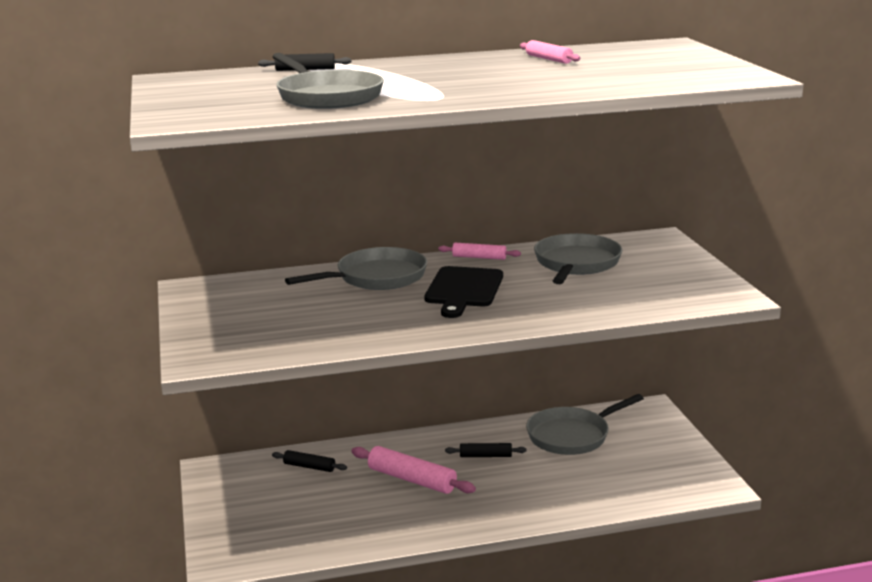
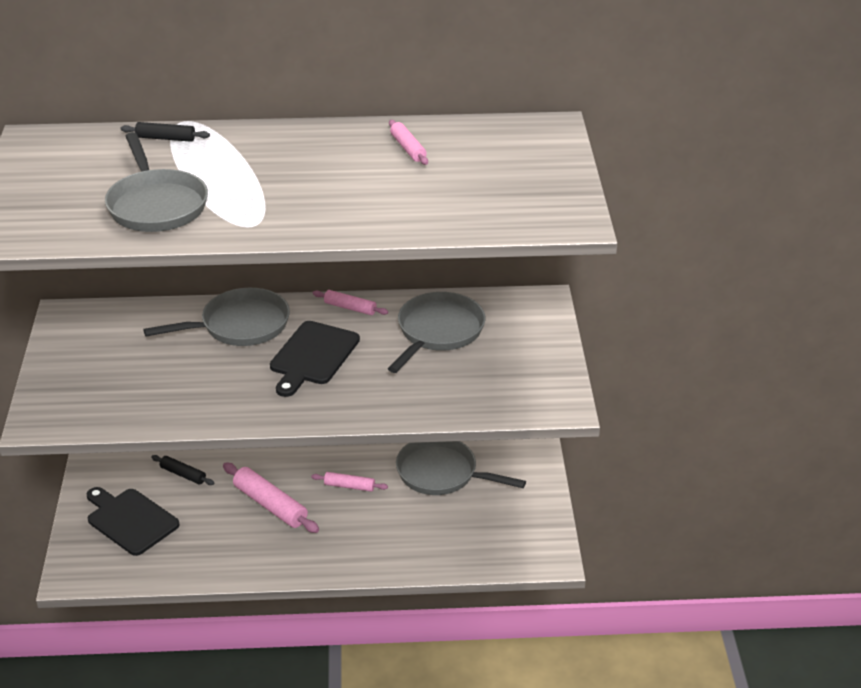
camera: 10 degrees right, 15 degrees up
black rolling pin [445,443,527,457] -> pink rolling pin [311,472,388,492]
grey pan [526,394,644,455] -> grey pan turned 45 degrees clockwise [396,441,526,495]
none -> black cutting board [87,487,180,556]

